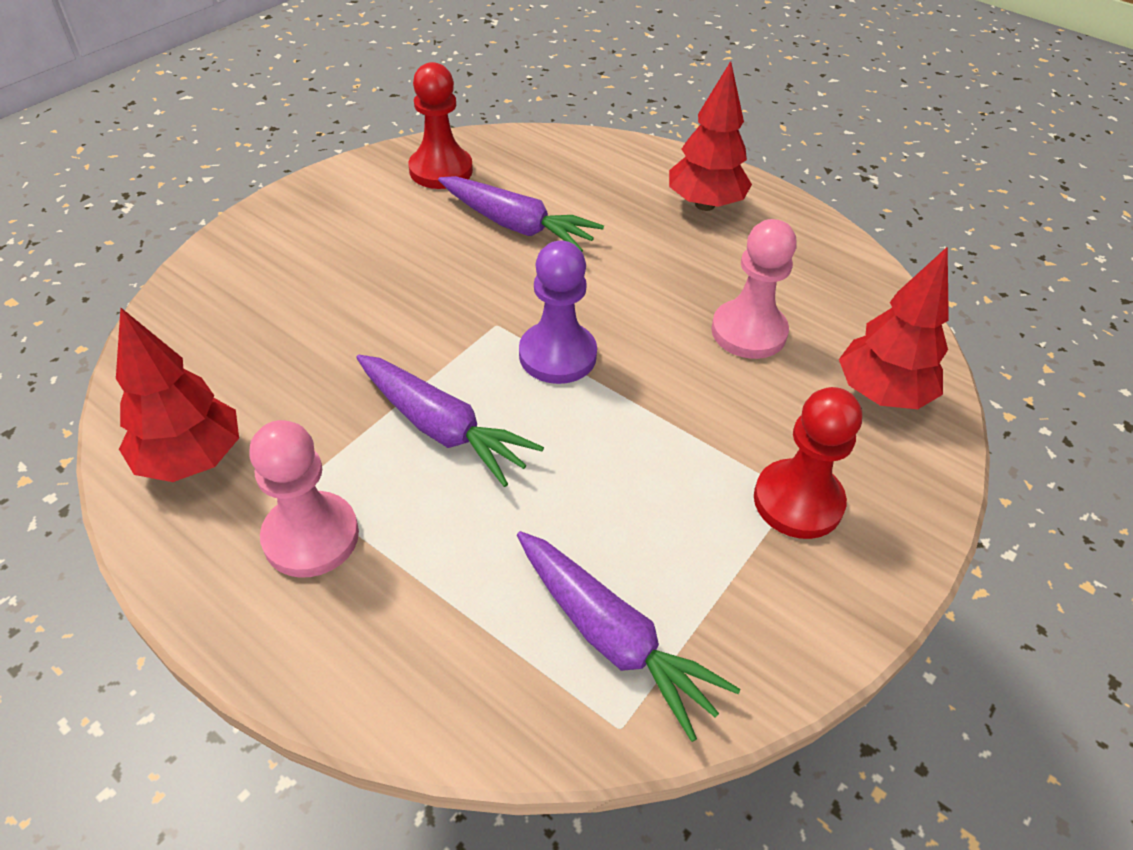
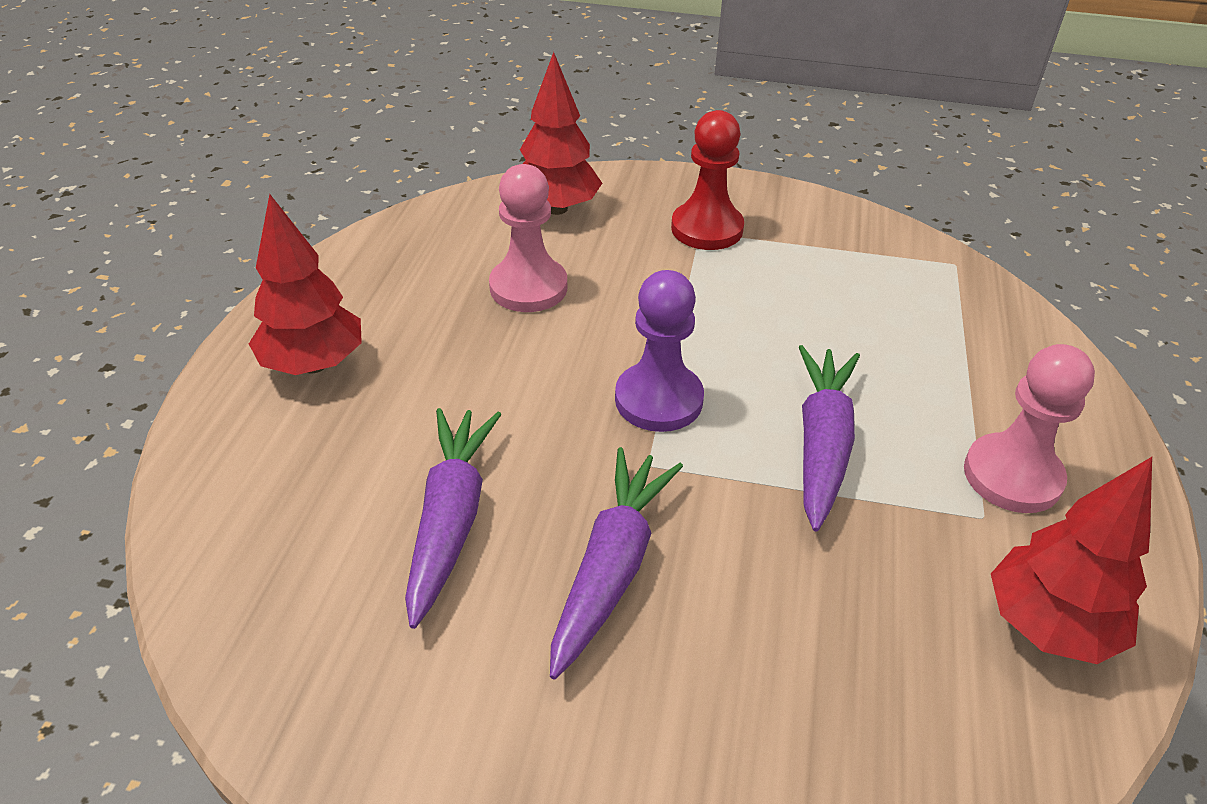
camera: 115 degrees left, 5 degrees down
red pawn [408,62,473,189] -> none
purple carrot [517,531,741,742] -> purple carrot moved to [550,447,683,680]

